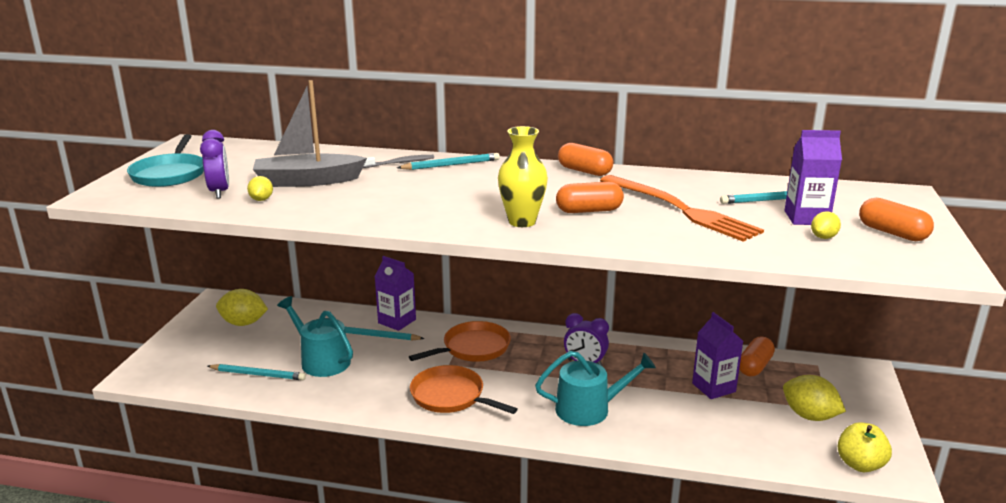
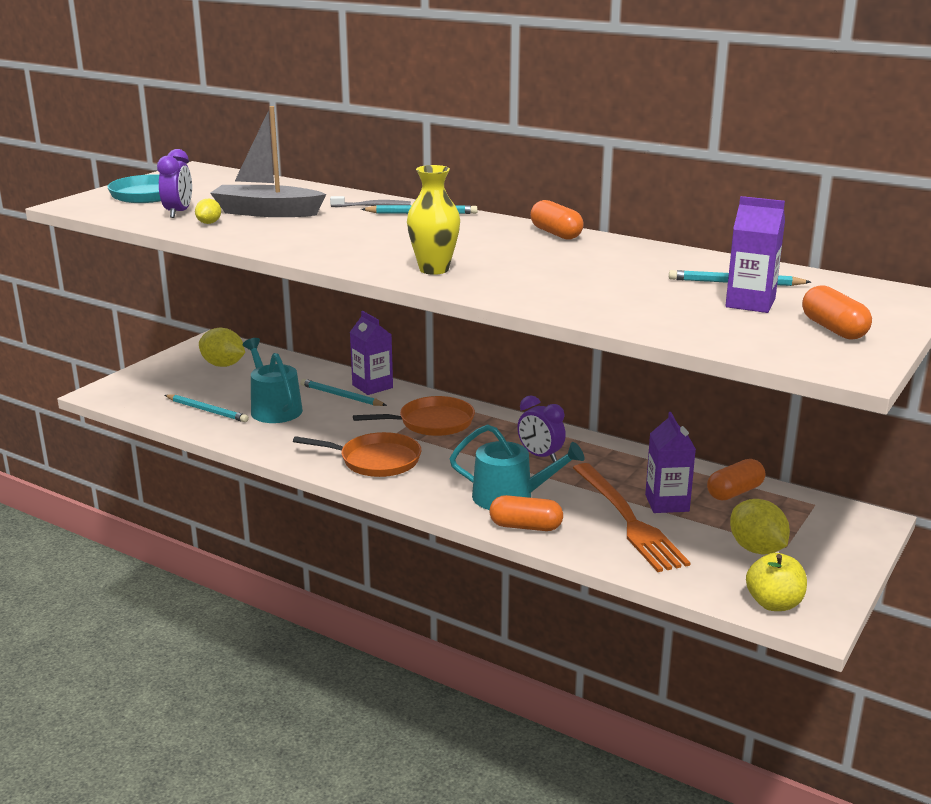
camera: 20 degrees right, 0 degrees up
orange pan [410,365,517,414] -> orange pan turned 135 degrees clockwise [293,432,421,477]
orange capsule [556,182,624,213] -> orange capsule moved to [490,495,563,531]
orange fork [600,175,764,242] -> orange fork moved to [573,463,691,572]
yellow lemon [811,211,841,239] -> none

